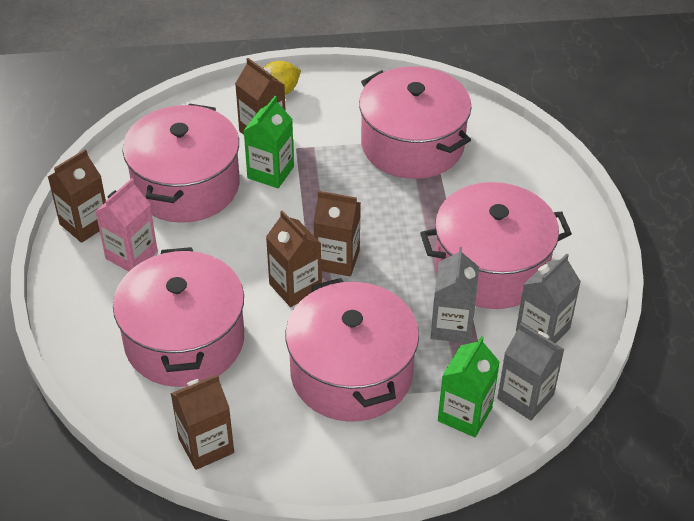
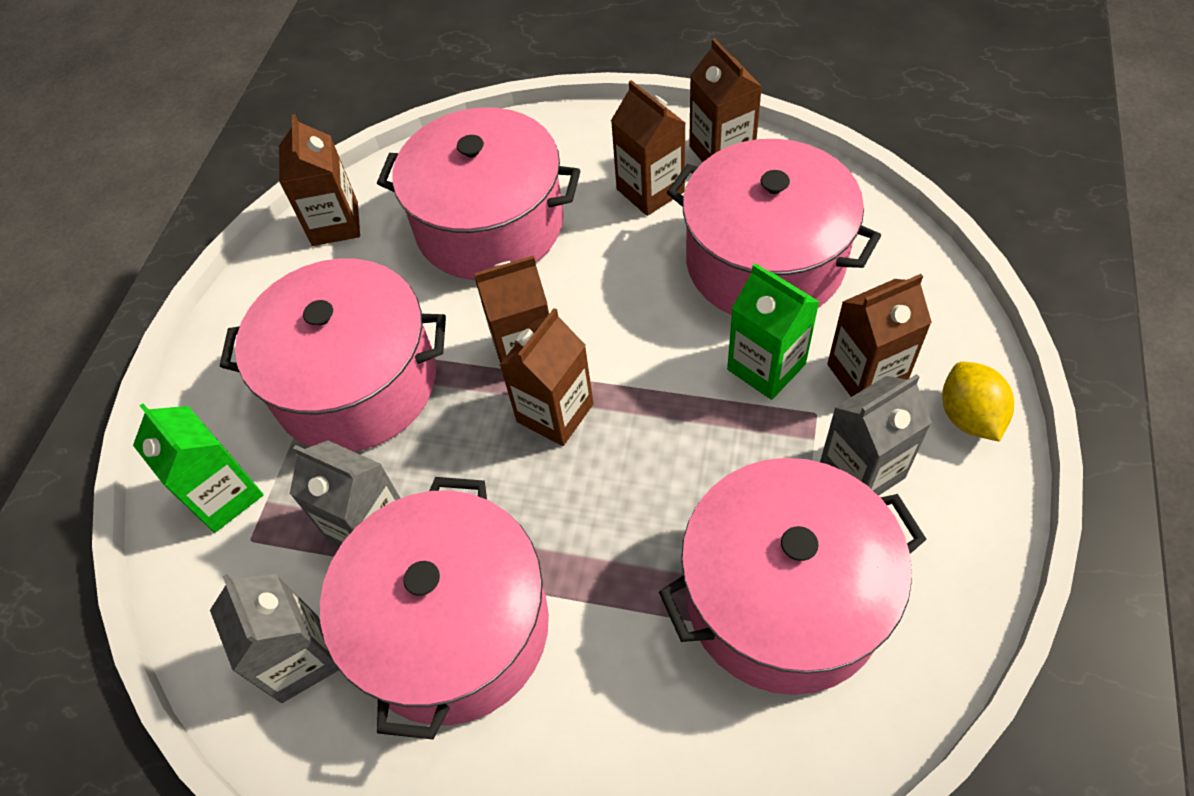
camera: 115 degrees right, 10 degrees up
pink carton [95,178,158,272] -> brown carton [611,80,685,216]
grey carton [497,322,565,420] -> grey carton moved to [820,374,932,496]

